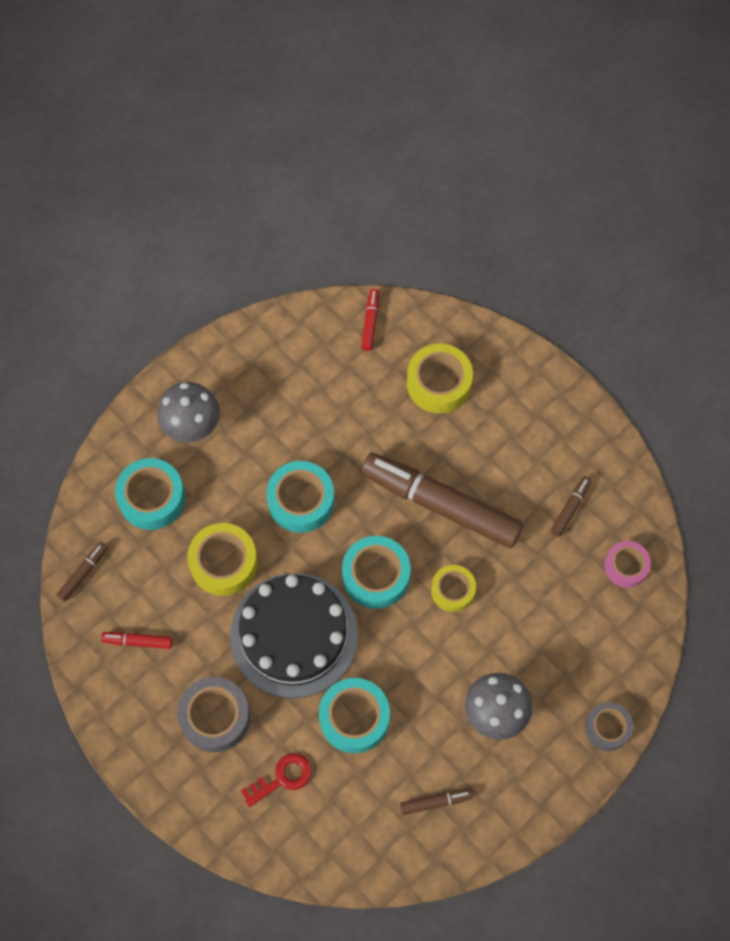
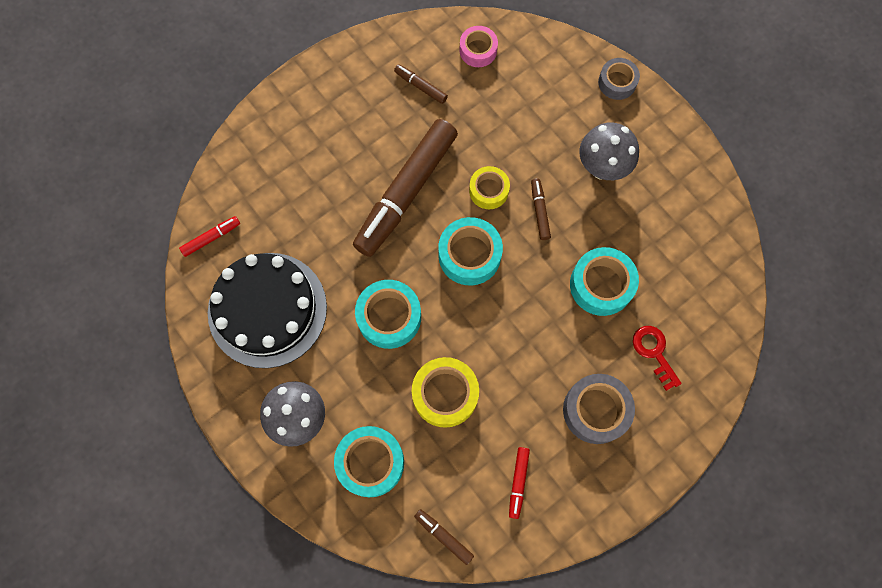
camera: 85 degrees left, 5 degrees up
black cake [230,573,358,698] -> black cake moved to [208,253,327,368]
red marker [361,289,379,351] -> red marker turned 135 degrees clockwise [179,216,240,257]
brown marker [400,788,473,815] -> brown marker moved to [531,179,551,240]
yellow tape [407,344,473,413] -> none

